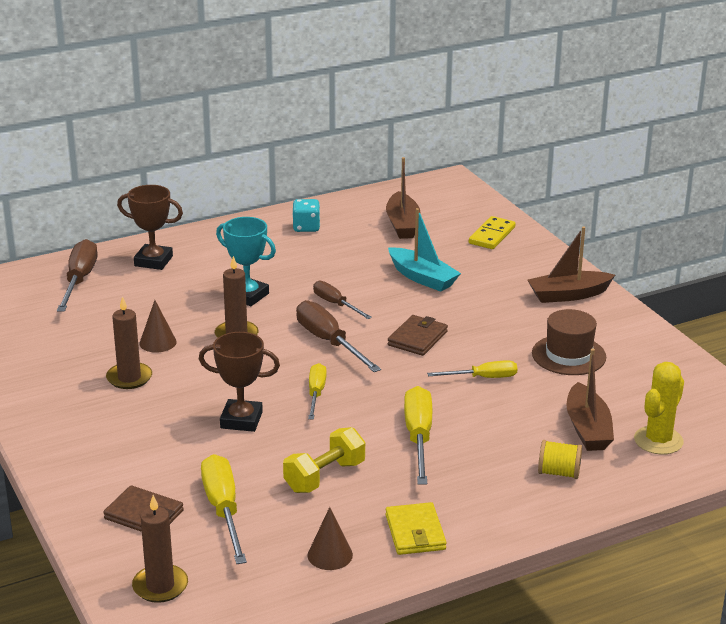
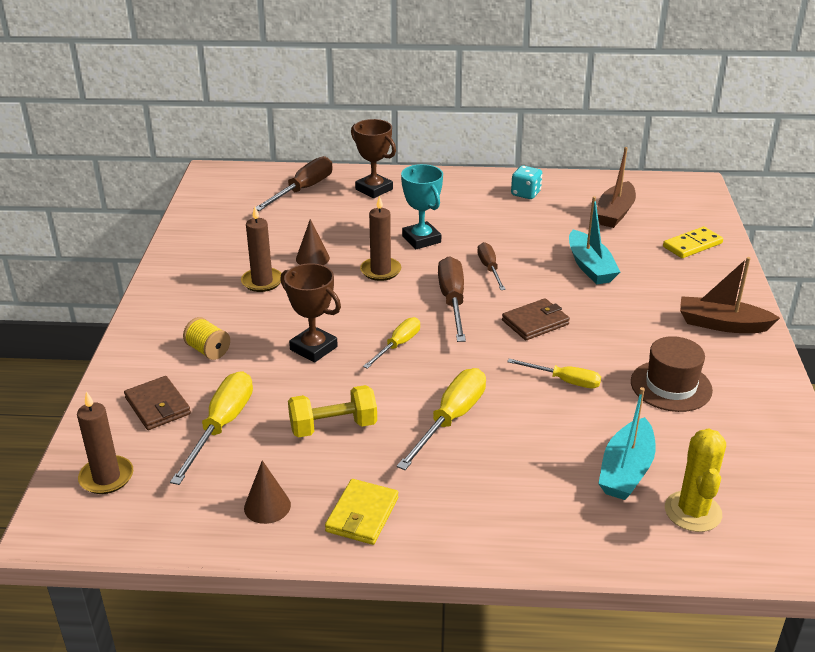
camera: 30 degrees right, 5 degrees up
yellow spool [538,440,582,479] -> yellow spool moved to [183,317,230,360]
brown boat [566,349,614,451] -> turquoise boat [598,387,656,500]
yellow cactus [634,362,684,455] -> yellow cactus turned 60 degrees counterclockwise [665,428,726,532]

